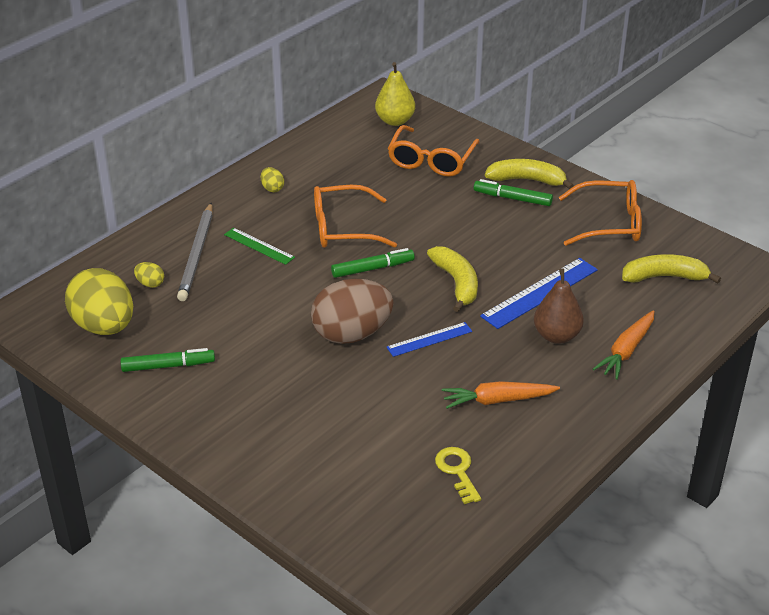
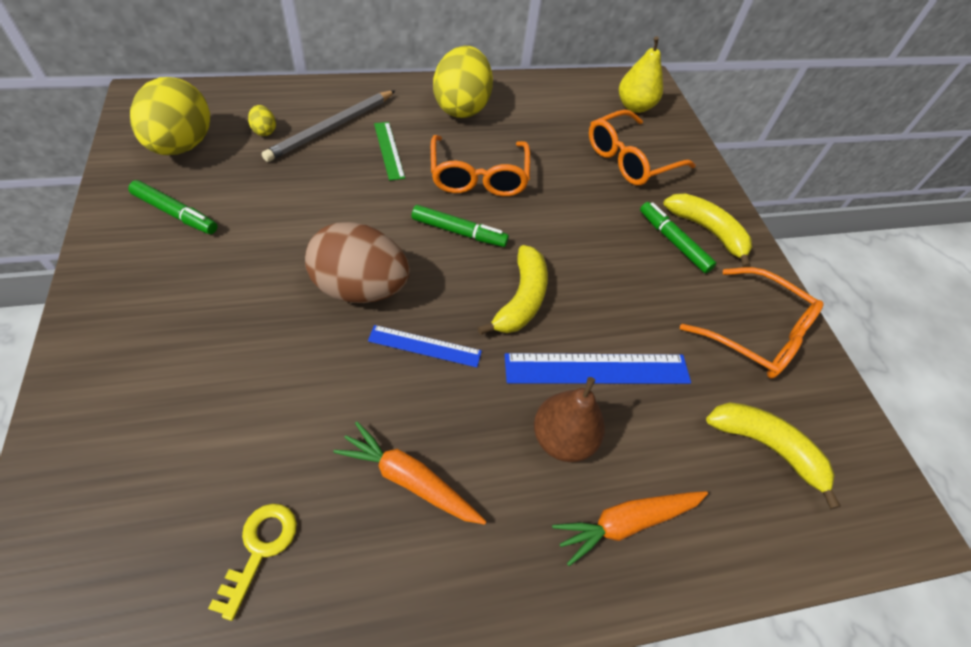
camera: 30 degrees right, 15 degrees up
yellow egg [261,167,284,192] -> yellow egg [433,46,493,118], size x2.46
orange glasses [314,185,397,248] -> orange glasses turned 120 degrees counterclockwise [431,135,530,196]

